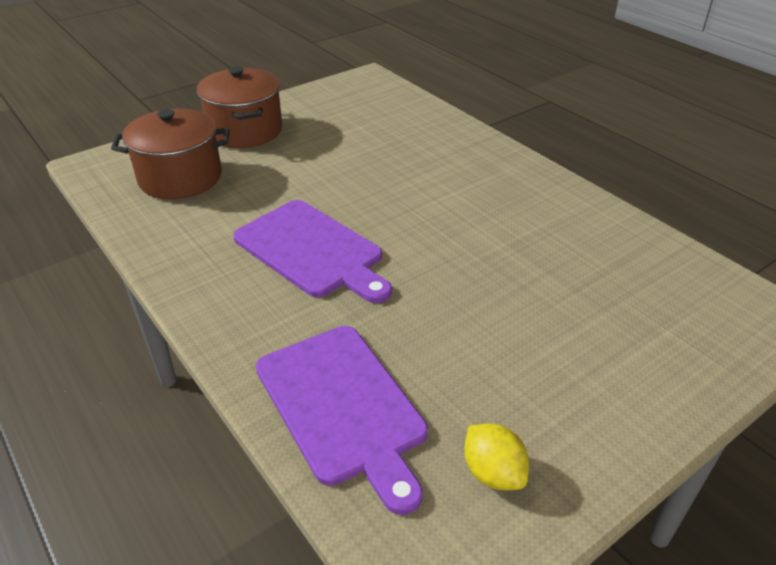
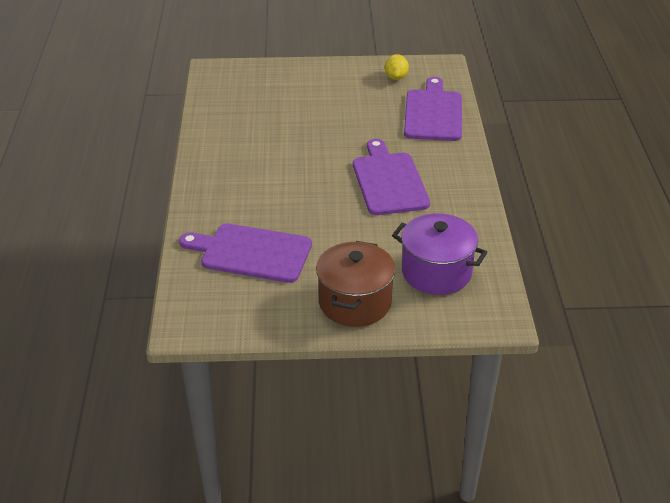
camera: 145 degrees left, 0 degrees up
brown pot [111,109,230,199] -> purple pot [392,213,488,295]
none -> purple cutting board [179,223,312,283]

